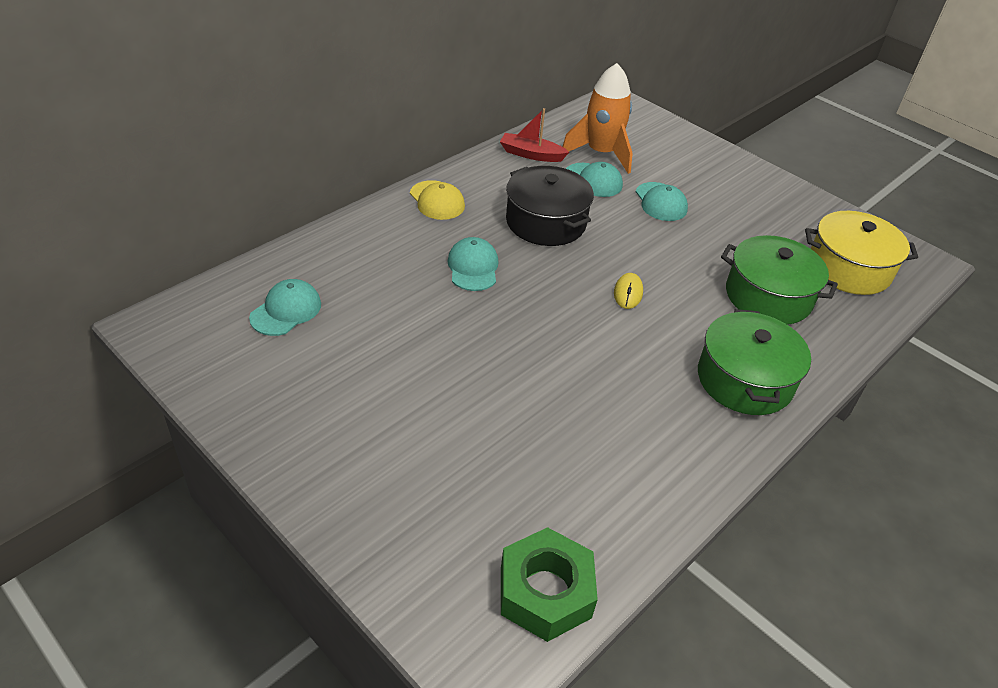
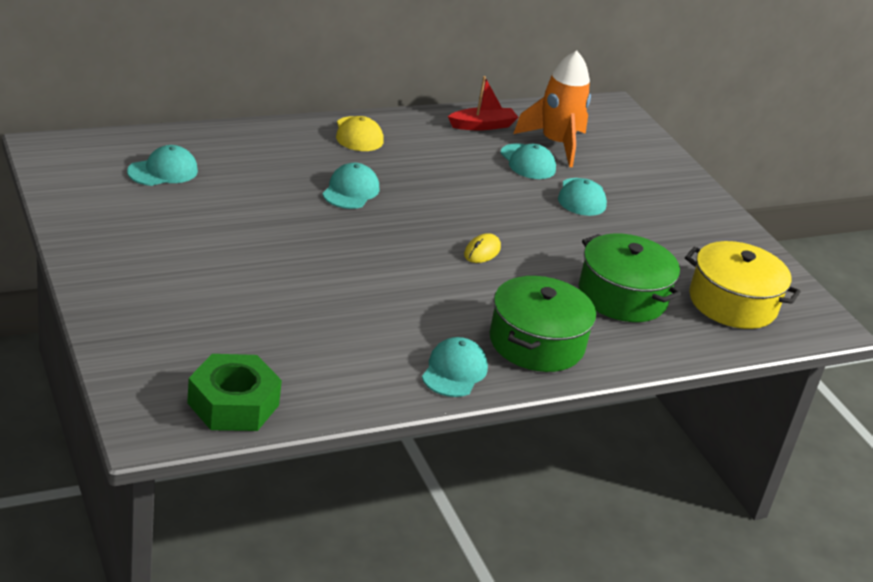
camera: 20 degrees right, 10 degrees down
red boat [500,108,569,162] -> red boat turned 120 degrees clockwise [448,76,519,130]
black pot [506,166,594,246] -> none
none -> turquoise cap [422,337,488,397]

